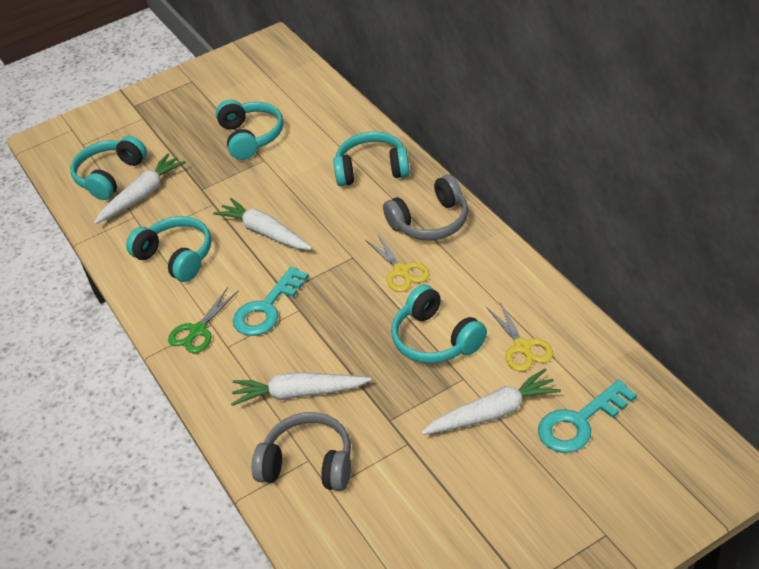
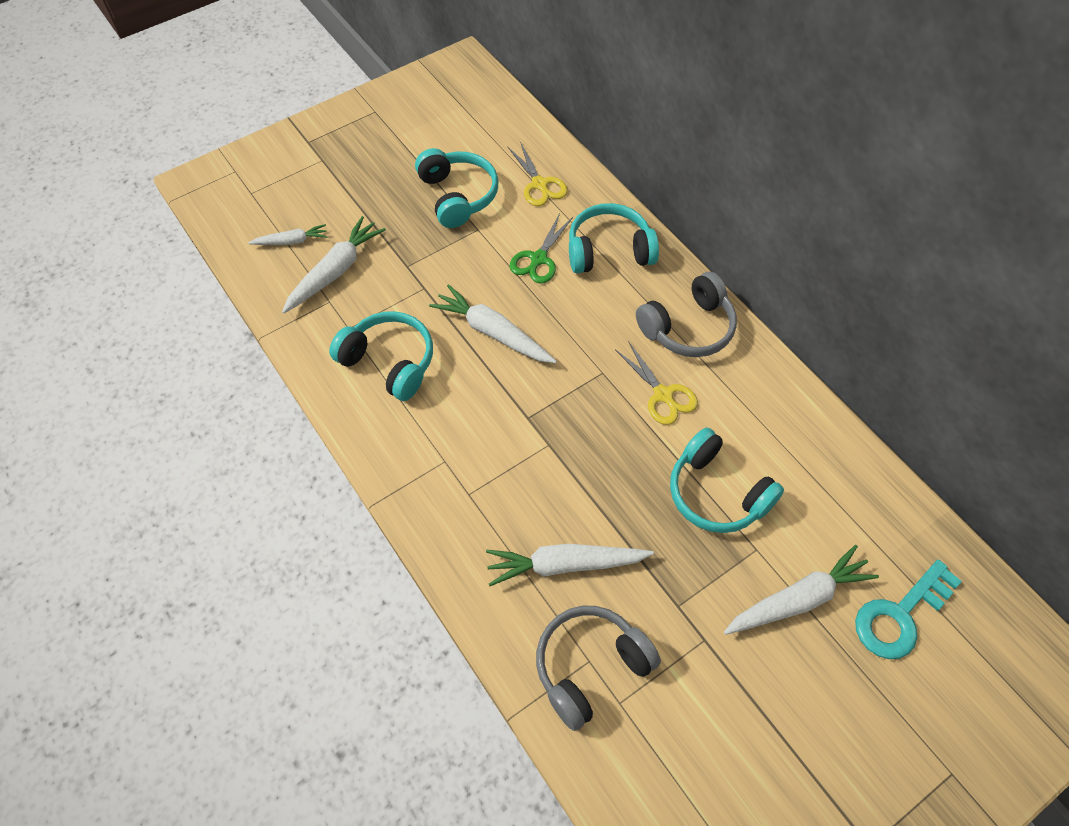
camera: 10 degrees left, 15 degrees up
turquoise headphones [70,136,147,200] -> white carrot [248,224,328,245]
green scissors [168,287,239,353] -> green scissors moved to [510,213,573,283]
turquoise key [233,267,309,336] -> none
grey headphones [252,412,351,491] -> grey headphones turned 45 degrees counterclockwise [536,606,661,731]
yellow scissors [486,302,553,372] -> yellow scissors moved to [508,142,568,206]

